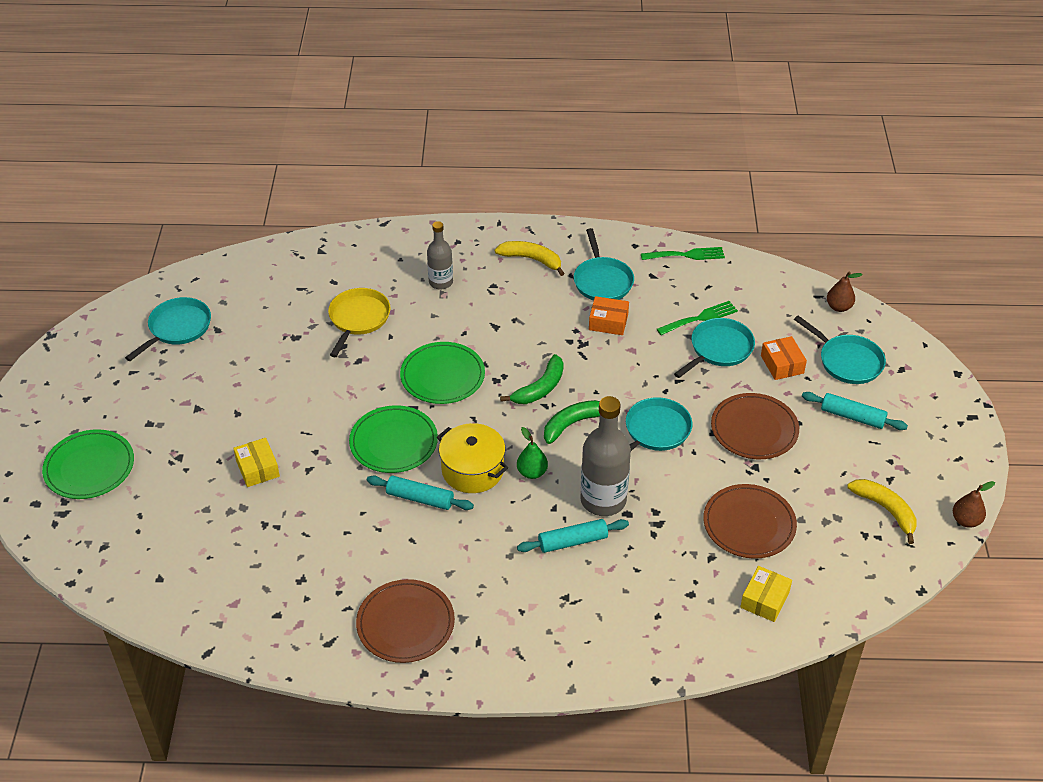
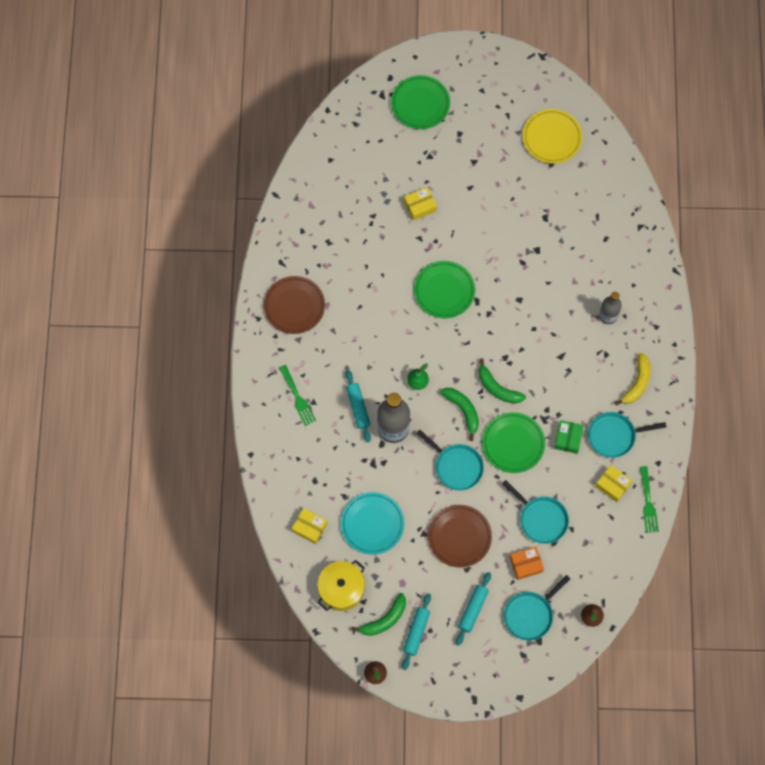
camera: 90 degrees right, 25 degrees up
turquoise pan [125,297,211,361] -> yellow plate [523,109,582,164]
yellow pan [328,288,391,357] -> none
turquoise rolling pin [367,475,474,510] -> turquoise rolling pin moved to [402,593,431,670]
green plate [400,342,485,404] -> green plate moved to [482,412,545,473]
yellow pot [437,423,508,493] -> yellow pot moved to [317,560,365,611]
orange box [589,296,629,335] -> green box [554,420,584,454]
green fork [657,301,738,335] -> green fork moved to [279,365,316,426]
brown plate [703,484,797,559] -> turquoise plate [341,492,404,555]
yellow banana [847,479,916,544] -> green banana [352,593,406,636]
none -> yellow box [595,465,632,502]

